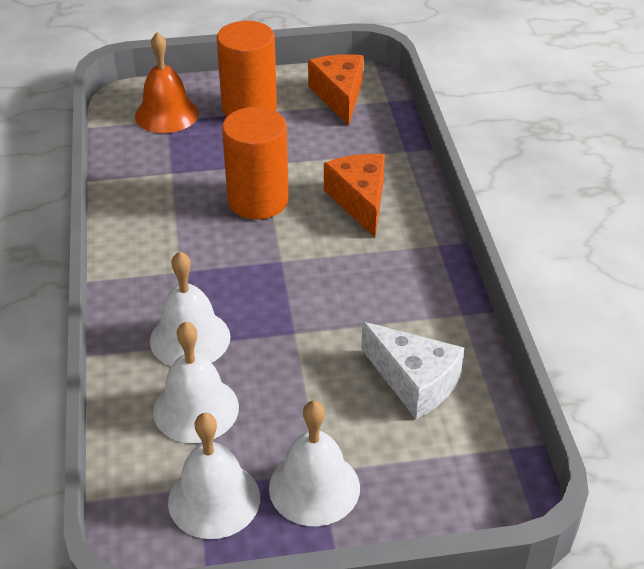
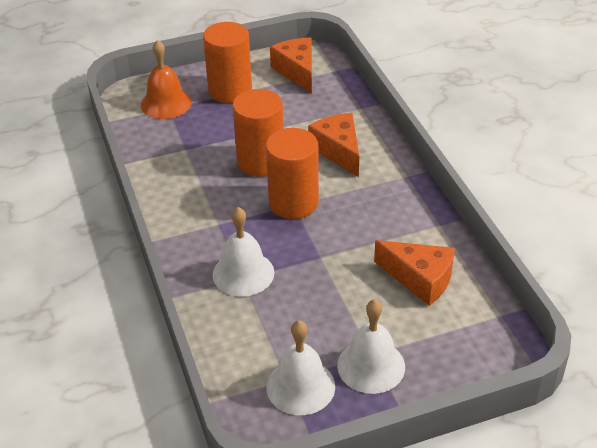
camera: 10 degrees left, 0 degrees up
white bell [153,321,239,443] -> none
white cheese [361,322,464,419] -> orange cheese [374,240,455,306]
none -> orange cylinder [266,128,319,219]

